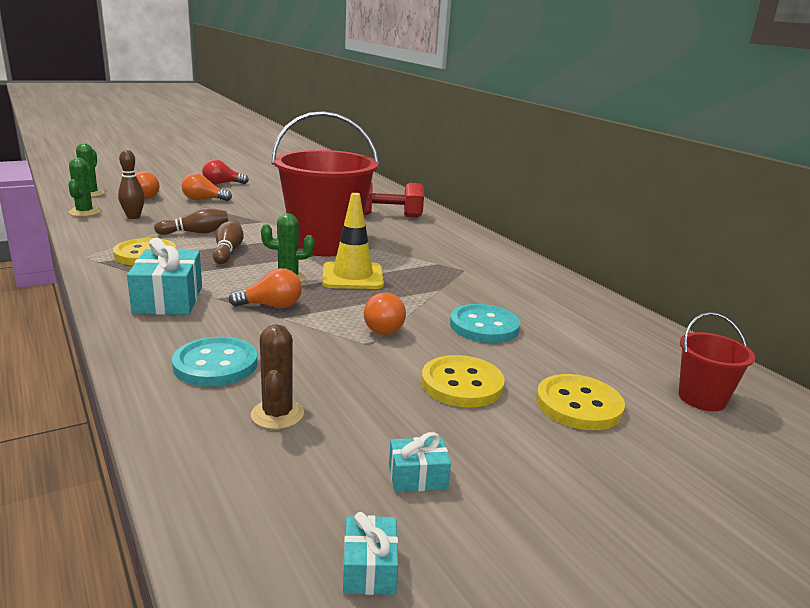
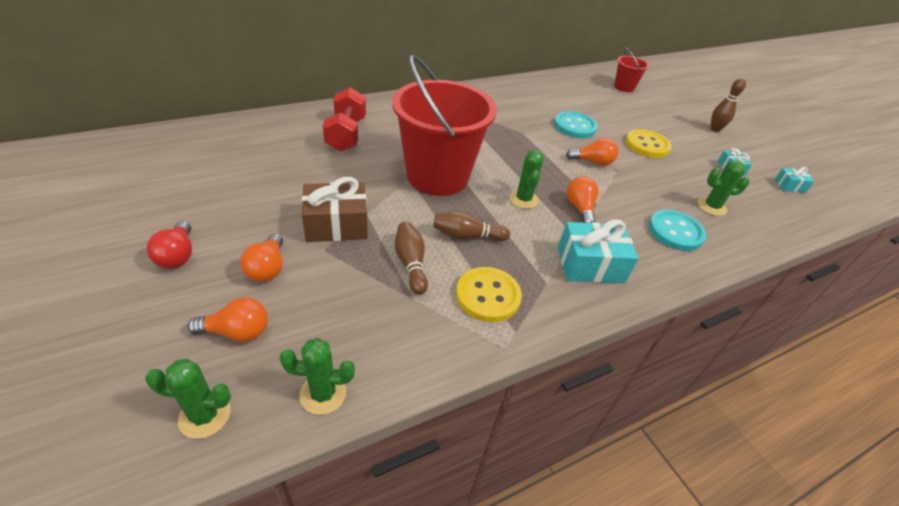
camera: 90 degrees left, 20 degrees up
brown bowling pin [118,150,145,219] -> brown bowling pin moved to [710,78,746,132]
brown cactus [251,324,304,429] -> green cactus [698,160,749,216]
yellow traffic cone [322,193,384,289] -> none
yellow button [536,374,625,430] -> none
none -> brown gift [302,177,368,242]

